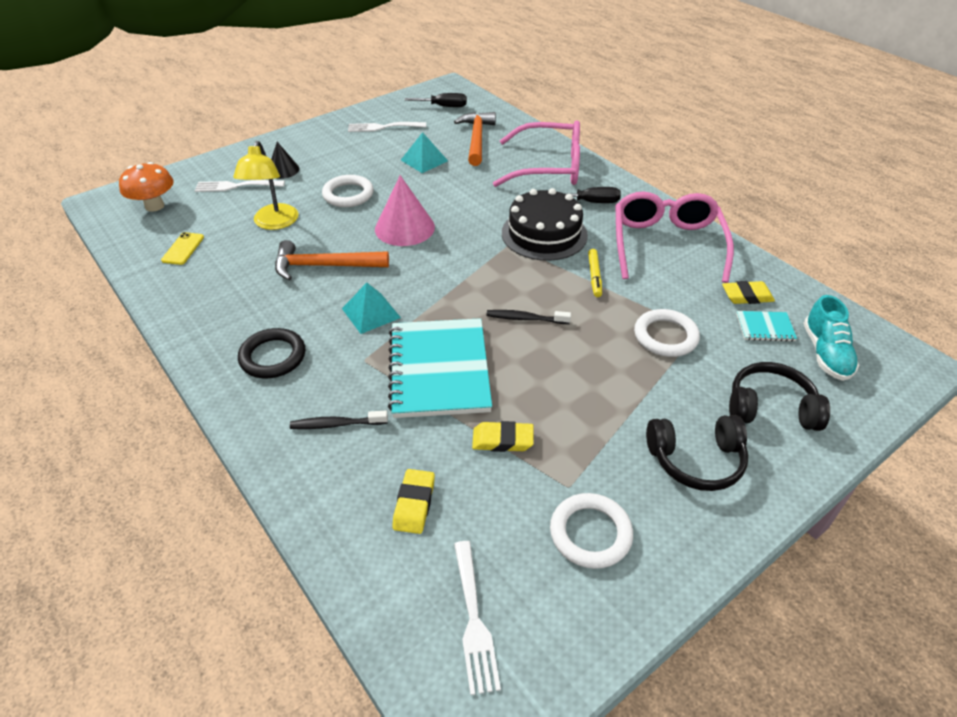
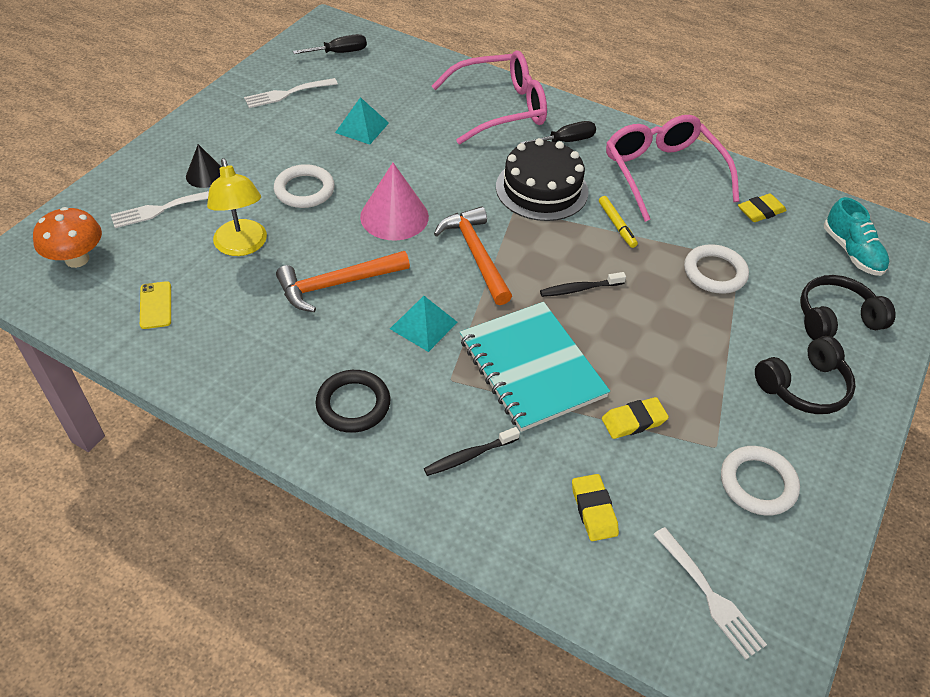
camera: 25 degrees left, 5 degrees up
orange hammer [454,112,496,166] -> orange hammer moved to [434,207,512,305]
turquoise notebook [736,311,797,342] -> none

